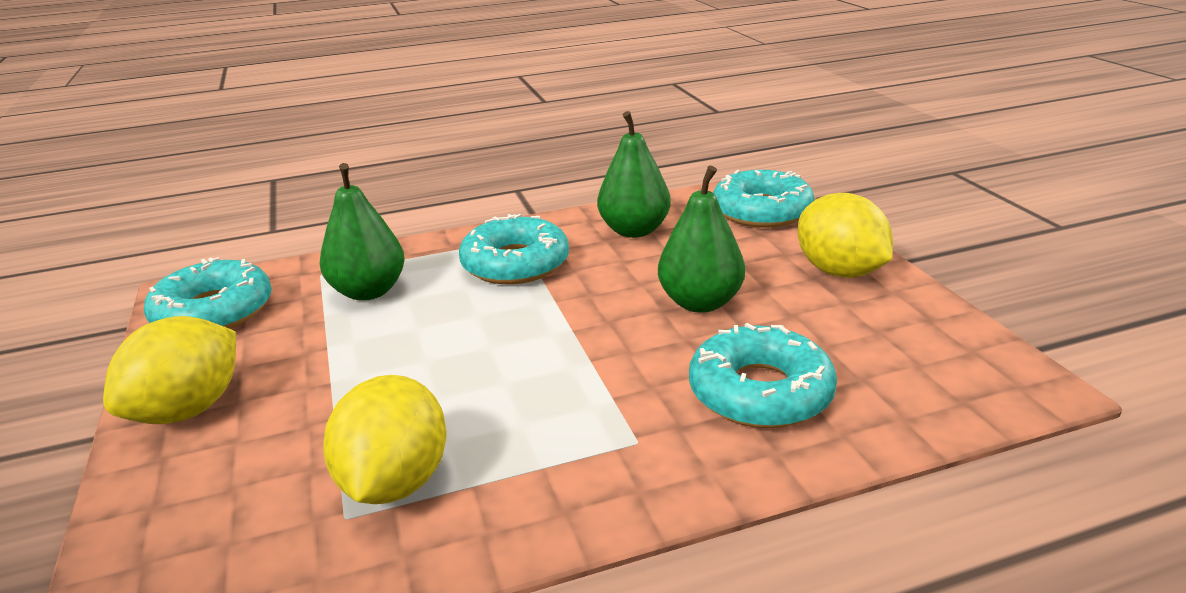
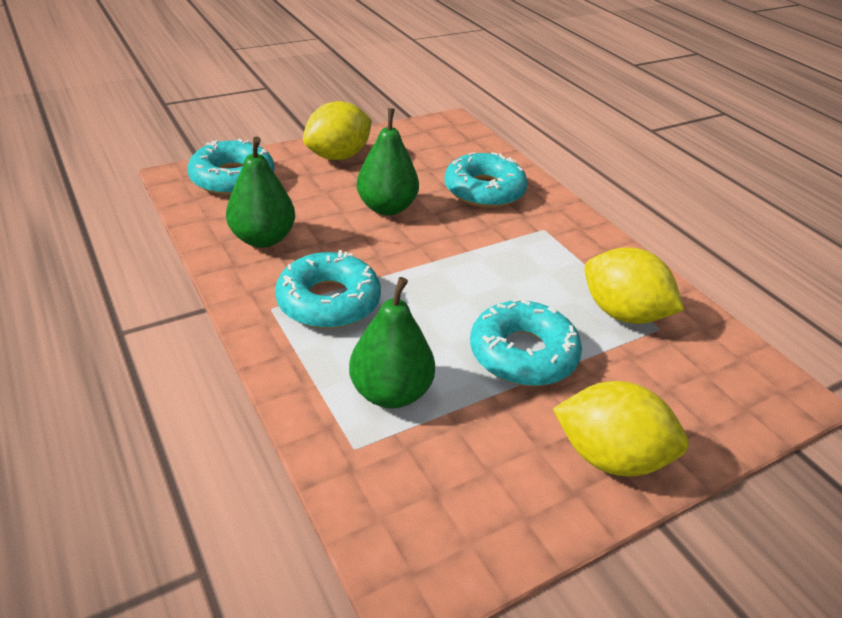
camera: 105 degrees left, 10 degrees up
turquoise donut [144,257,272,329] -> turquoise donut moved to [470,298,582,386]
yellow lemon [323,375,446,504] -> yellow lemon turned 45 degrees clockwise [584,247,684,324]

